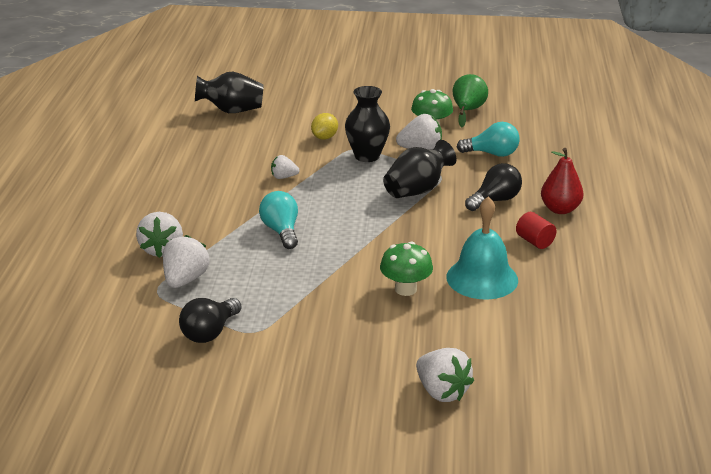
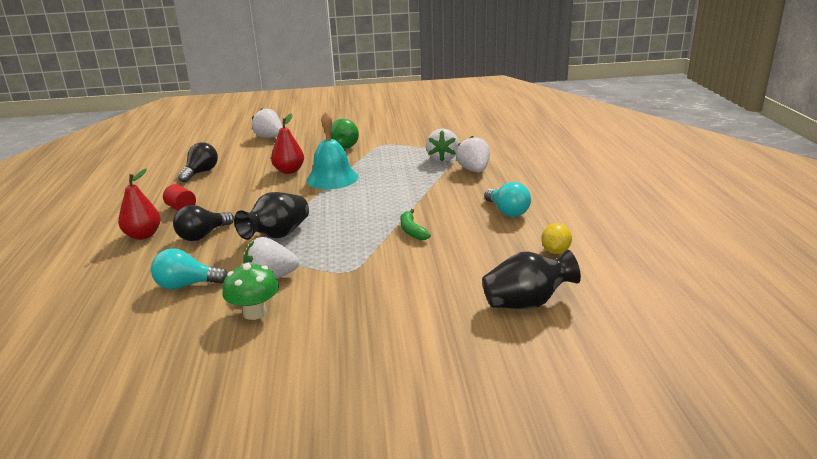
camera: 170 degrees right, 5 degrees down
black light bulb [179,298,241,343] -> black light bulb moved to [178,142,218,183]
turquoise light bulb [259,191,298,249] -> turquoise light bulb moved to [484,182,531,217]
white strawberry [271,155,299,179] -> green banana [400,209,431,240]
yellow lemon [311,113,338,140] -> yellow lemon moved to [541,223,572,254]
black vase [345,86,390,162] -> none
green mushroom [380,242,433,296] -> red pear [271,114,304,174]
turquoise bell [446,197,518,299] -> turquoise bell moved to [306,112,359,189]
green pear [453,74,488,127] -> green pear moved to [331,119,359,149]

